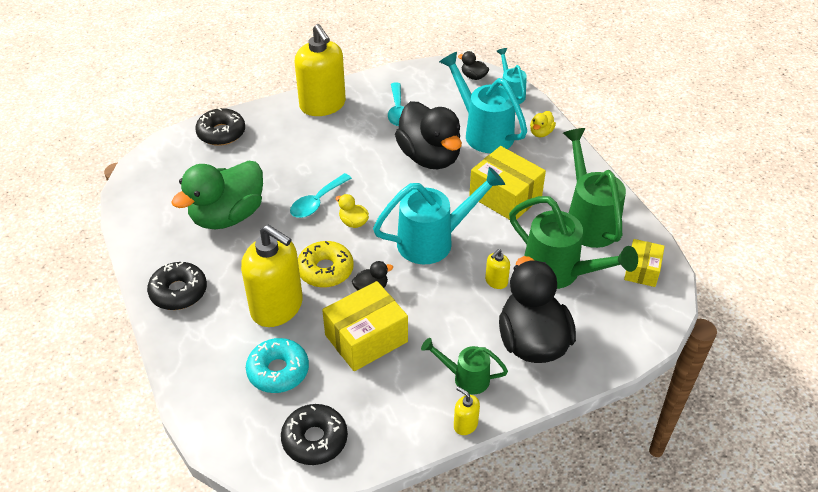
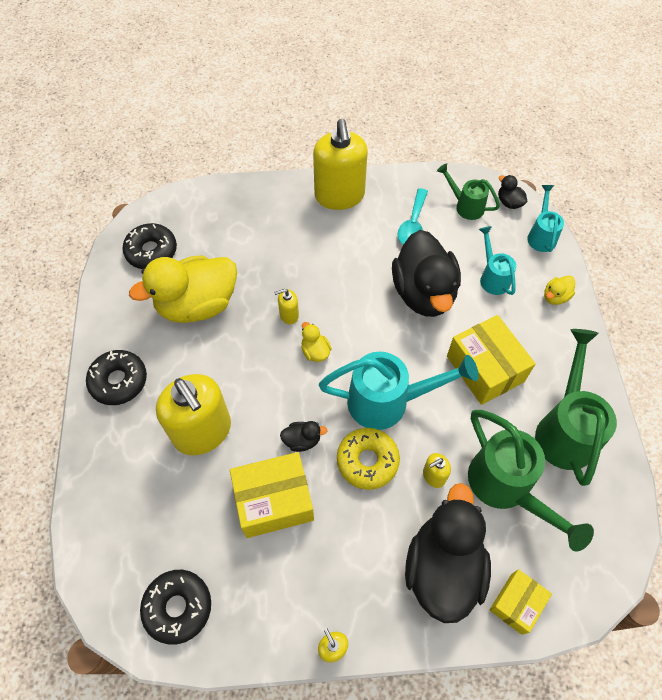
camera: 20 degrees right, 15 degrees up
green duck [171,161,263,229] -> yellow duck [129,256,237,323]
black donut [195,108,245,146] -> black donut moved to [122,223,177,269]
turquoise donut [246,338,309,393] -> none
turquoise spoon [290,173,352,218] -> yellow soap dispenser [274,289,299,324]
yellow donut [298,241,354,287] -> yellow donut moved to [337,428,400,490]
green watering can [421,338,508,395] -> green watering can moved to [437,163,500,220]
turquoise watering can [439,52,527,153] -> turquoise watering can [479,226,516,295], size x0.56
yellow box [624,239,665,287] -> yellow box moved to [490,569,552,635]

